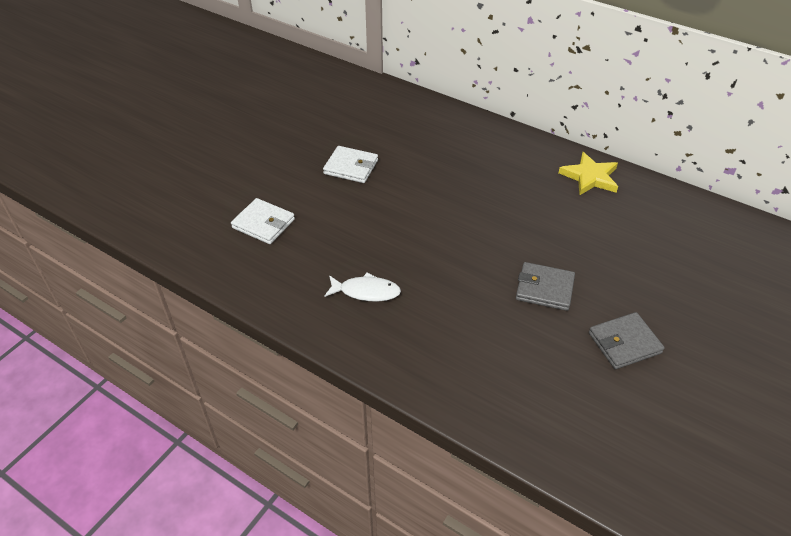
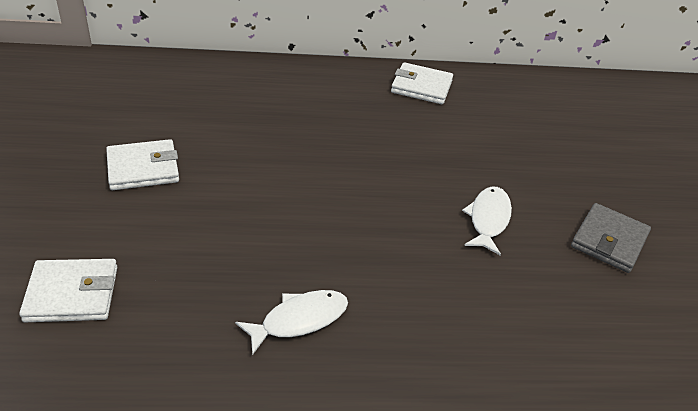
camera: 40 degrees left, 5 degrees down
grey wallet [516,262,575,311] -> white fish [462,186,512,255]
yellow star [558,152,618,196] -> white wallet [391,62,453,104]

